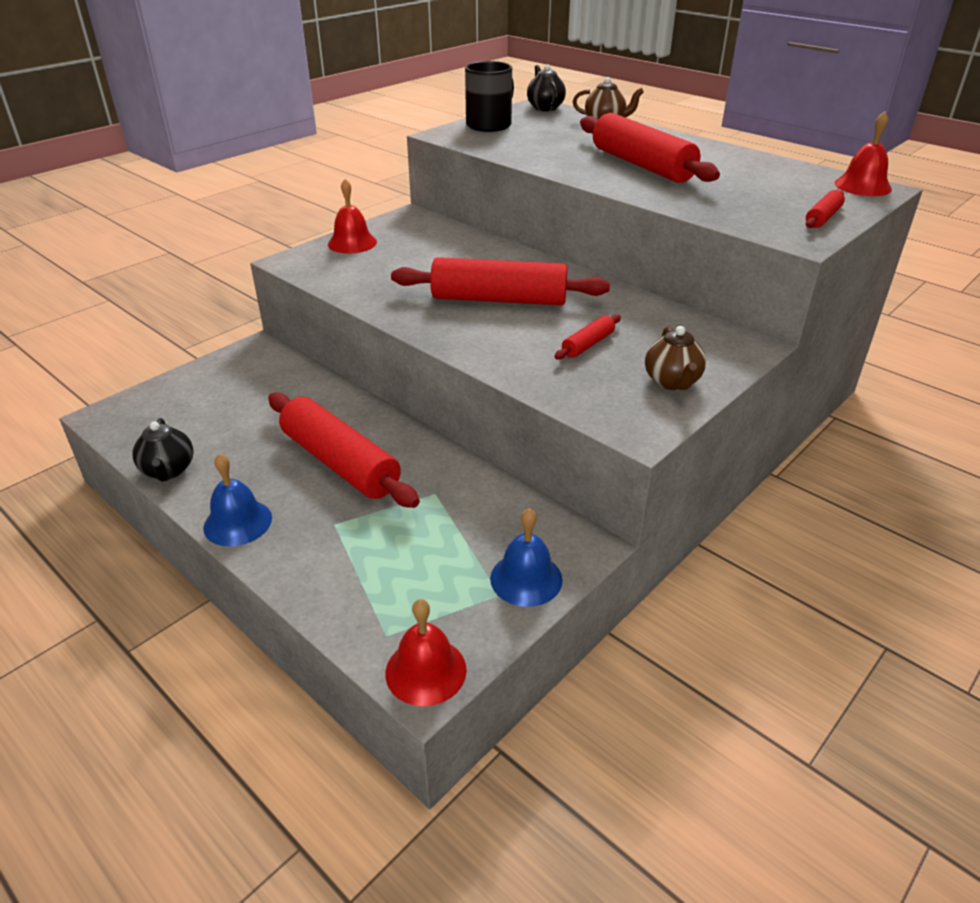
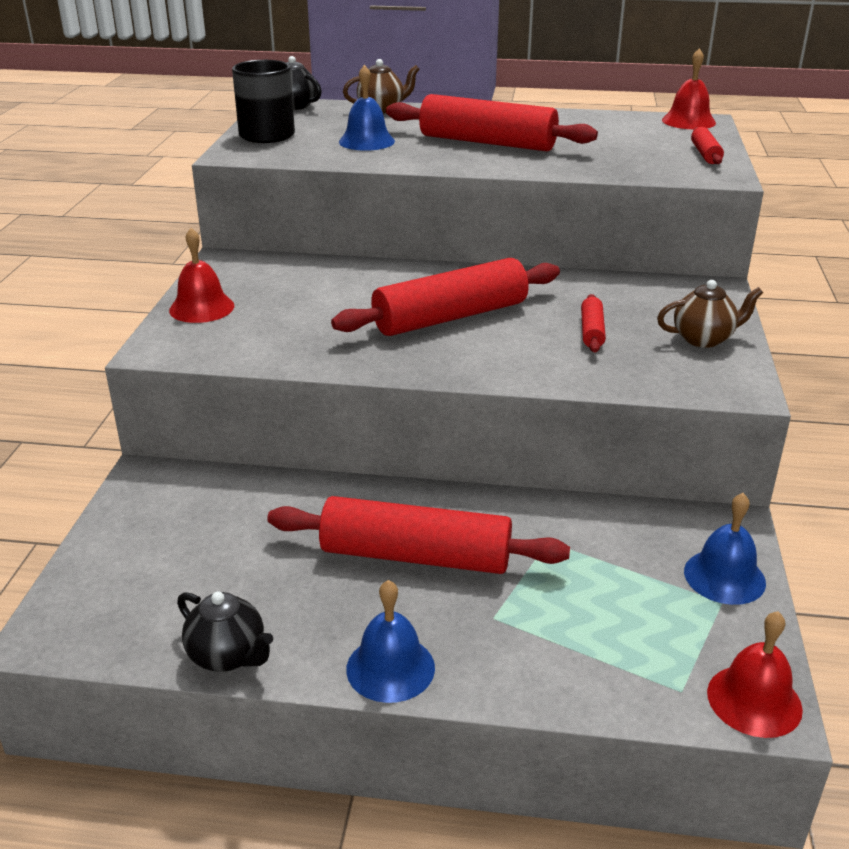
camera: 35 degrees left, 5 degrees down
brown teapot [645,326,706,390] -> brown teapot turned 60 degrees counterclockwise [657,280,763,348]
none -> blue bell [339,65,395,151]

